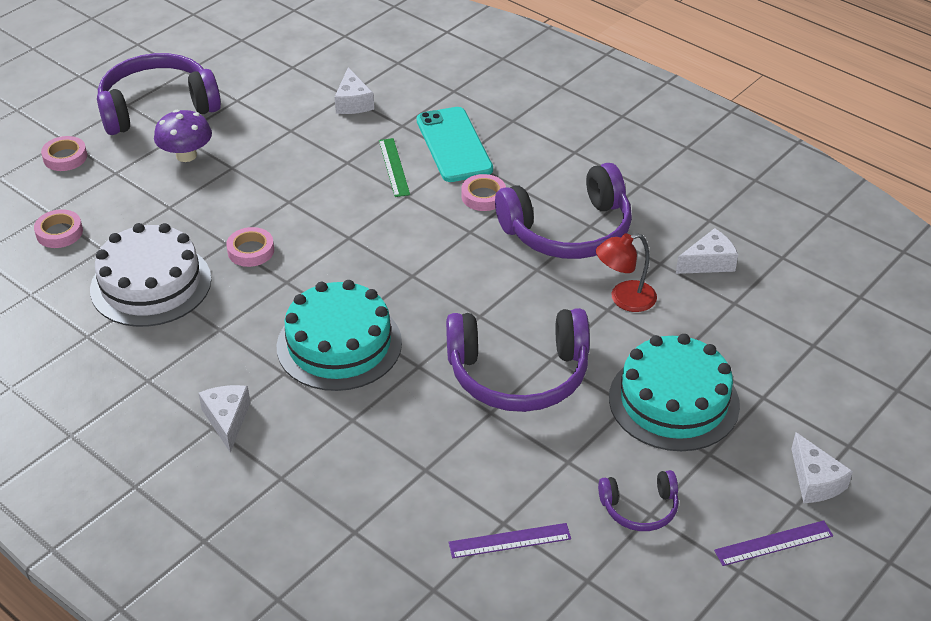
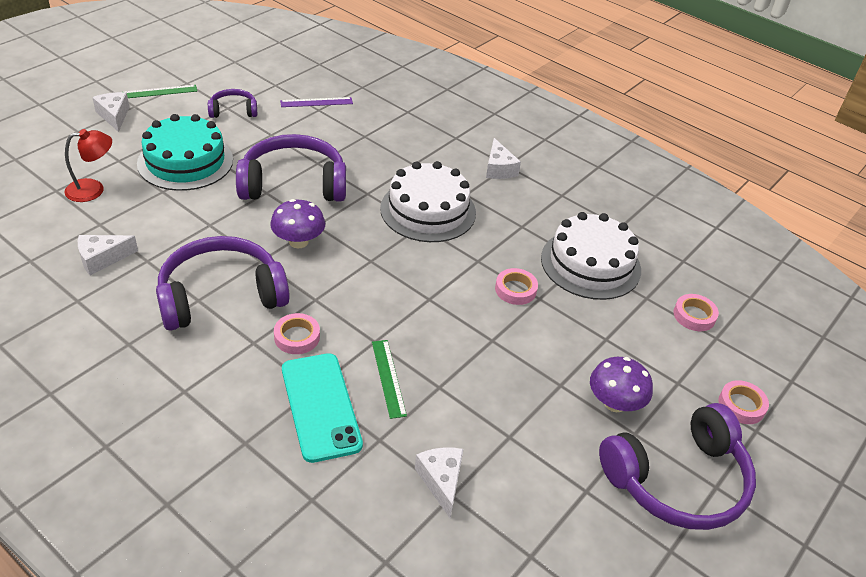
camera: 175 degrees right, 0 degrees up
turquoise cake [276,280,402,391] -> white cake [380,161,476,242]
red lamp [596,233,657,312] -> red lamp moved to [65,129,112,202]
purple ruler [714,520,833,566] -> green ruler [124,85,197,98]
none -> purple mushroom [270,199,325,248]

